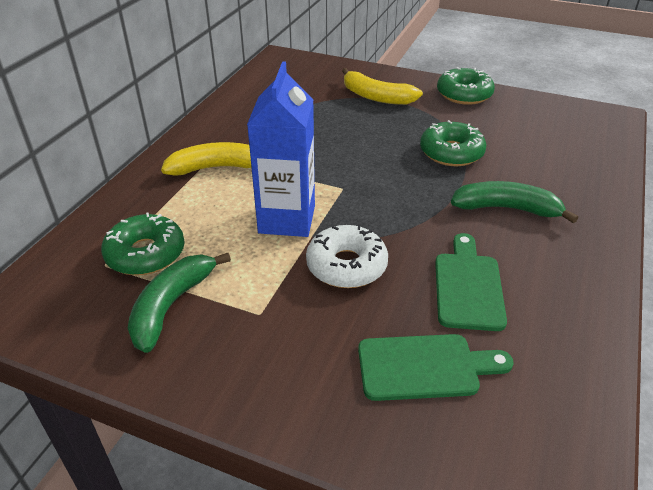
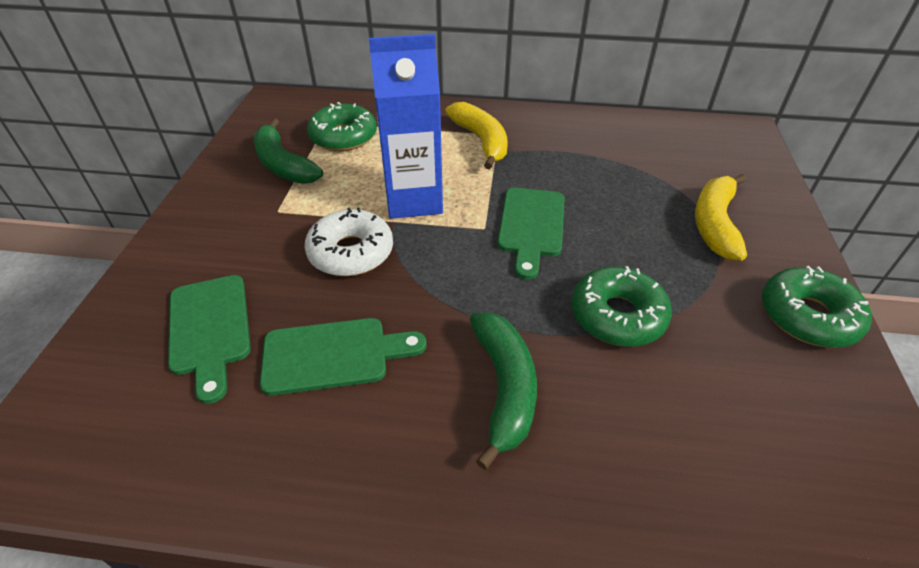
camera: 75 degrees right, 5 degrees up
green banana [128,253,231,353] -> green banana turned 135 degrees counterclockwise [254,119,323,184]
none -> green cutting board [497,188,565,280]

